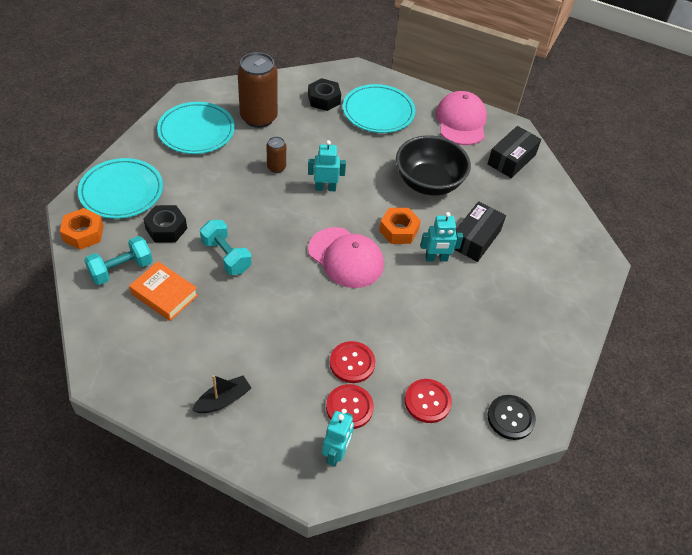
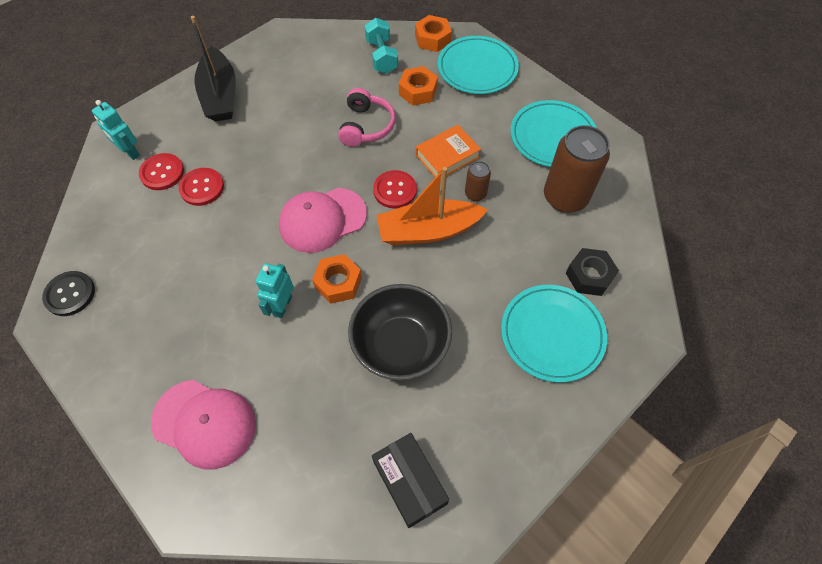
camera: 115 degrees right, 10 degrees up
orange book [129,261,198,321] -> orange book moved to [416,125,481,179]
black nut [143,205,187,243] -> orange nut [399,66,438,106]
black boat [192,375,251,413] -> black boat [191,16,236,122], size x1.86
turquoise dumbbell [200,220,252,275] -> pink headphones [338,88,396,147]
turquoise robot [308,140,346,191] -> orange boat [376,167,488,245]
red button [405,379,452,423] -> red button moved to [373,170,417,209]
pink cap [436,91,487,145] -> pink cap moved to [151,380,256,470]
black box [454,201,506,262] -> none

